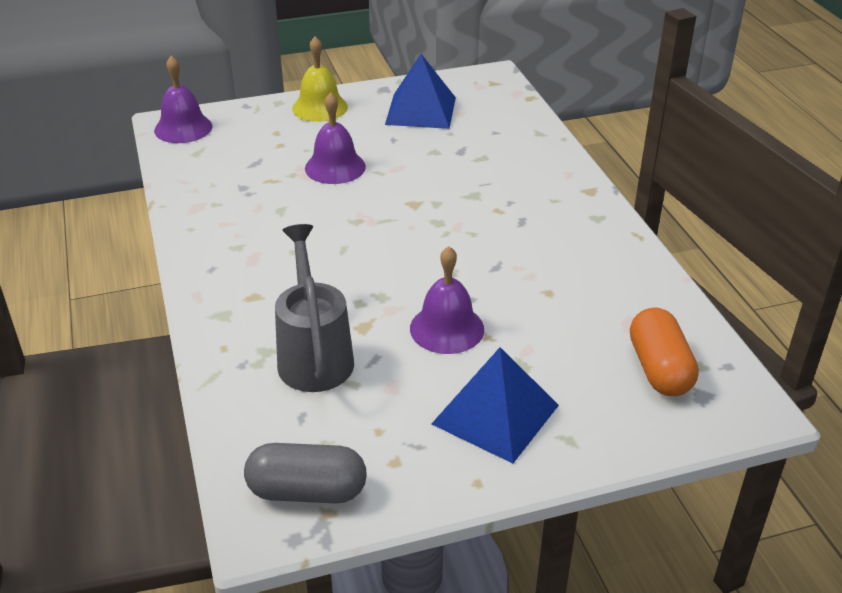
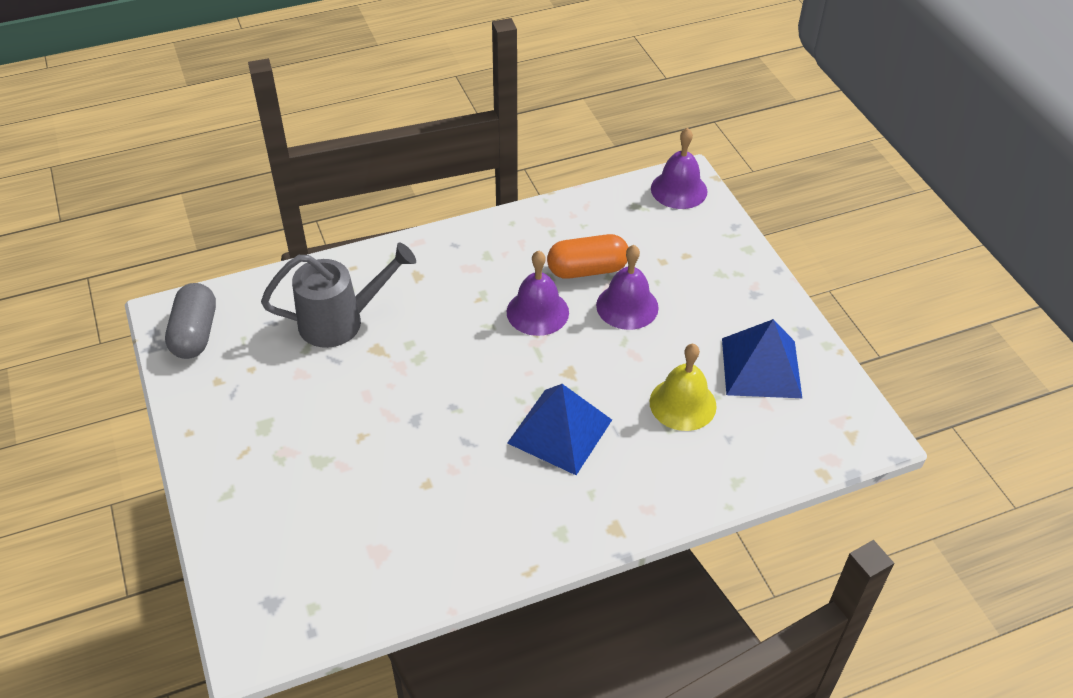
camera: 85 degrees right, 10 degrees up
yellow bell [292,36,348,122] -> yellow bell moved to [649,344,717,431]
purple bell [410,246,484,354] -> purple bell moved to [507,251,569,336]
blue pyramid [432,347,559,463] -> blue pyramid moved to [507,384,612,475]
orange capsule [630,307,699,396] -> orange capsule moved to [547,234,628,279]

